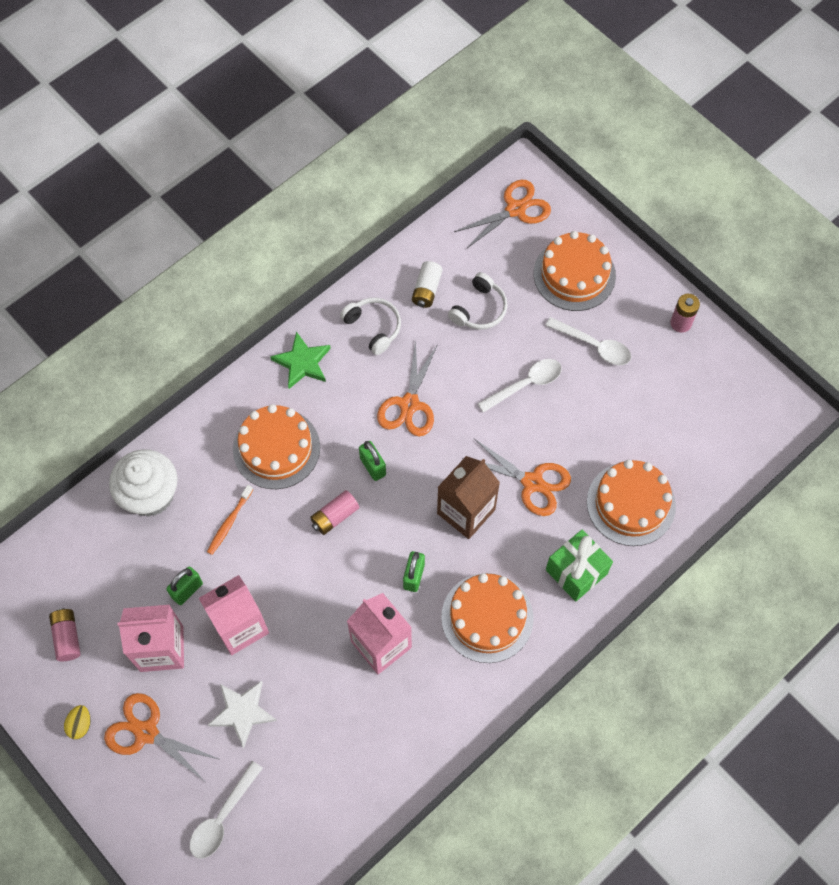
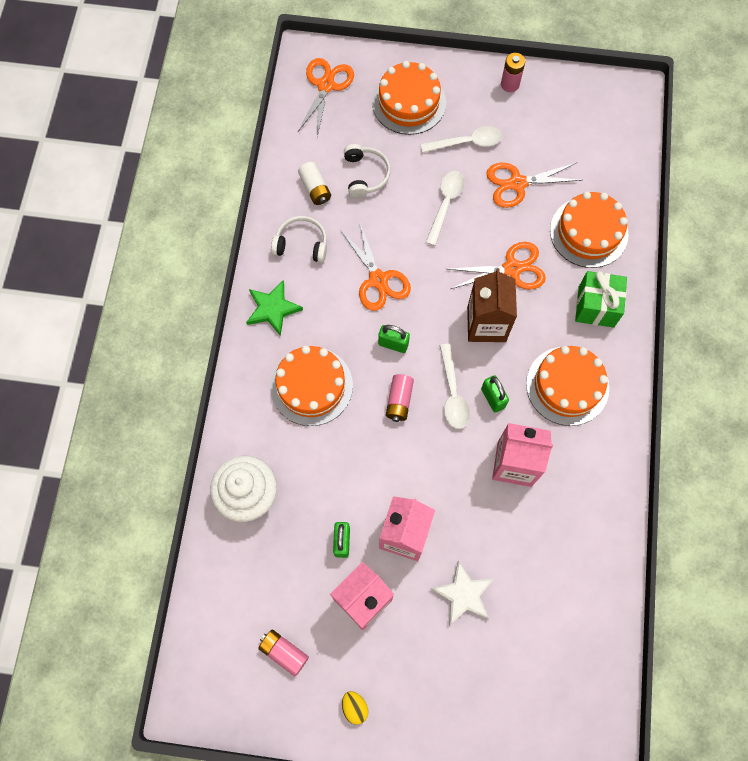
camera: 40 degrees left, 5 degrees up
orange scissors [104,693,221,781] -> orange scissors moved to [486,163,582,208]
white spoon [190,761,263,859] -> white spoon moved to [440,344,470,429]
orange toothbrush [207,485,253,555] -> none

